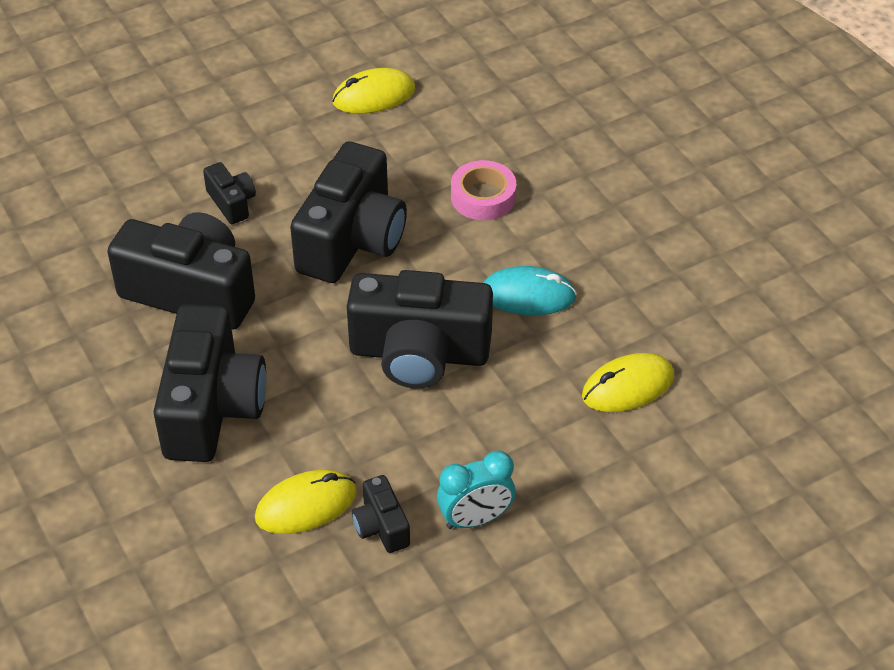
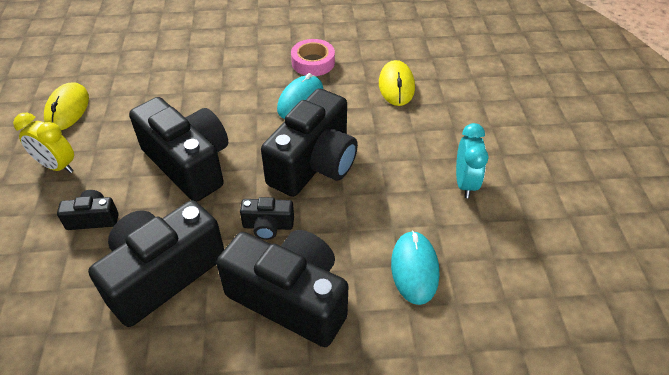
camera: 65 degrees left, 0 degrees up
yellow mouse [255,469,357,534] -> turquoise mouse [391,230,439,305]
black camera [352,475,410,553] -> black camera moved to [240,197,294,240]
pink tape [451,160,516,220] -> pink tape moved to [291,39,335,76]
none -> yellow clock [13,113,74,173]

